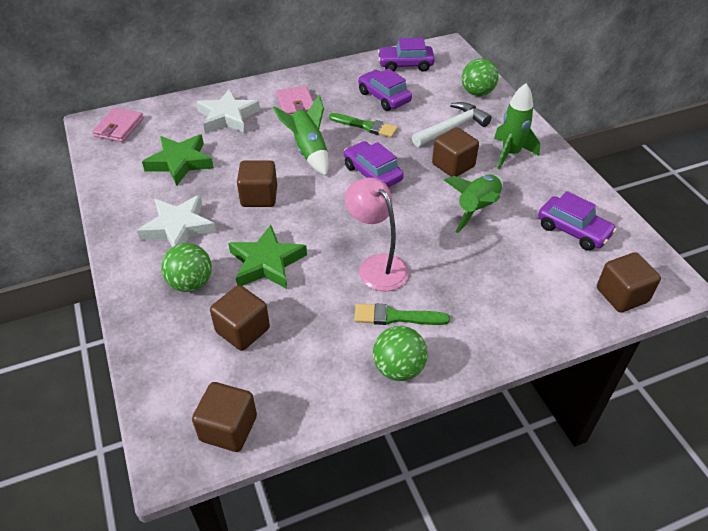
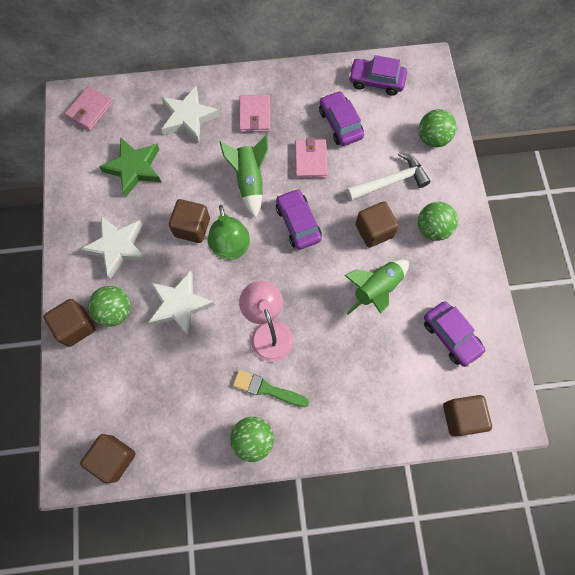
camera: 15 degrees right, 25 degrees up
brown cube [210,285,270,351] -> brown cube moved to [43,299,96,347]
green star [228,225,307,289] -> white star [148,270,215,338]
green brush [329,113,398,138] -> pink wallet [295,137,328,178]
green rocket [494,83,540,170] -> green ball [418,202,458,241]
none -> green lamp [208,205,250,260]

